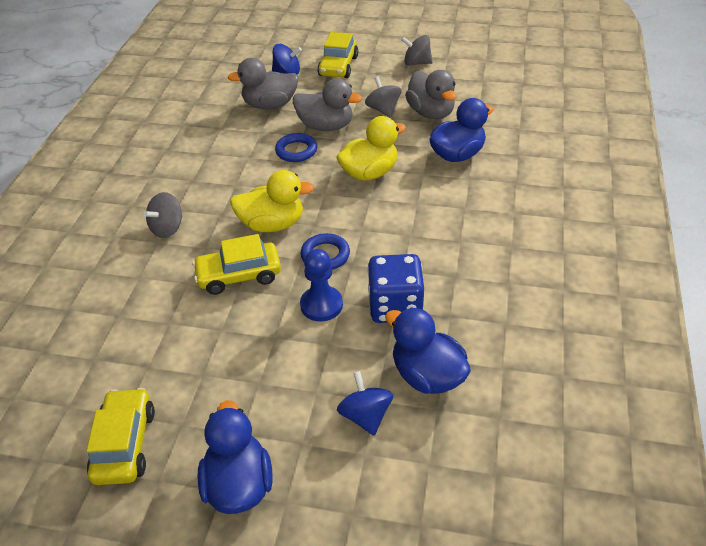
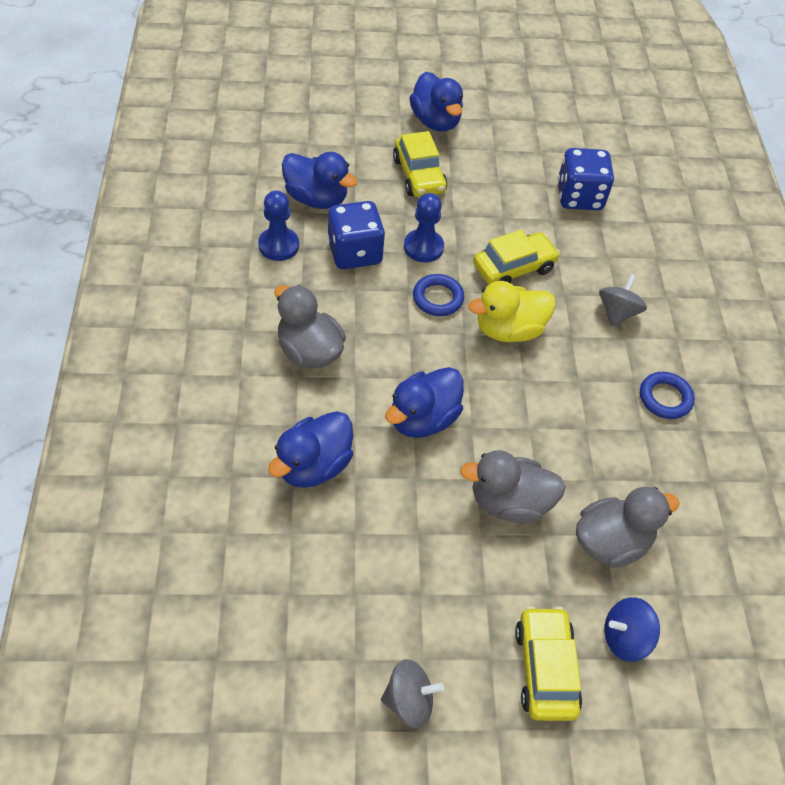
camera: 160 degrees right, 10 degrees up
yellow car [87,388,155,485] -> yellow car moved to [393,131,447,197]
blue ring [275,133,317,162] -> blue ring moved to [640,372,695,419]
yellow duck [336,116,406,181] -> blue duck [385,367,464,438]
blue spinning top [337,371,393,436] -> none
grey spinning top [365,76,401,117] -> none
grey duck [405,70,457,119] -> grey duck moved to [275,285,346,369]
none -> blue pawn [258,190,299,261]
none -> blue dice [557,148,614,210]

